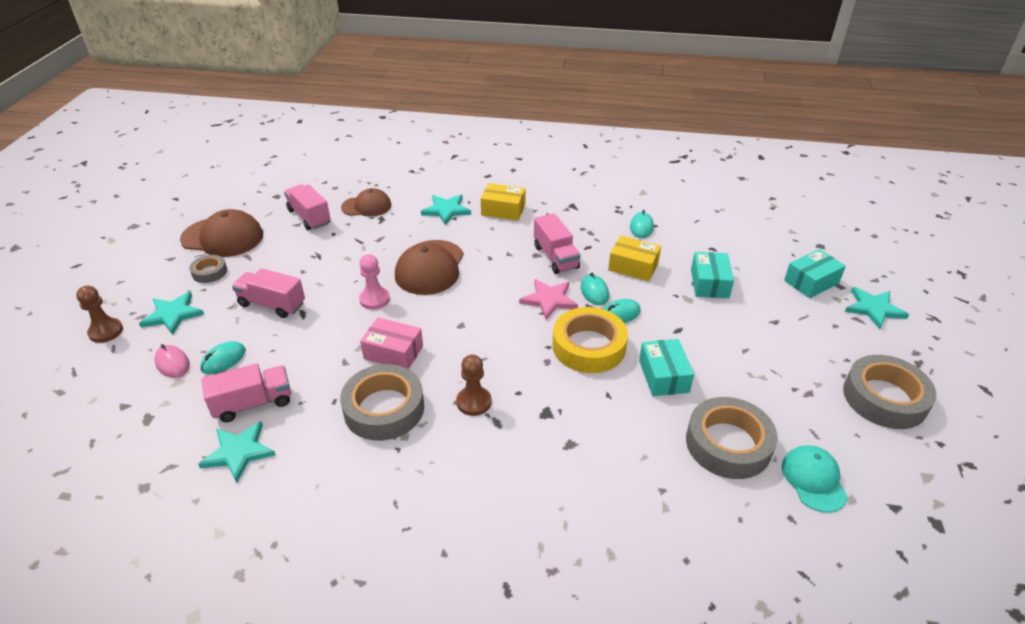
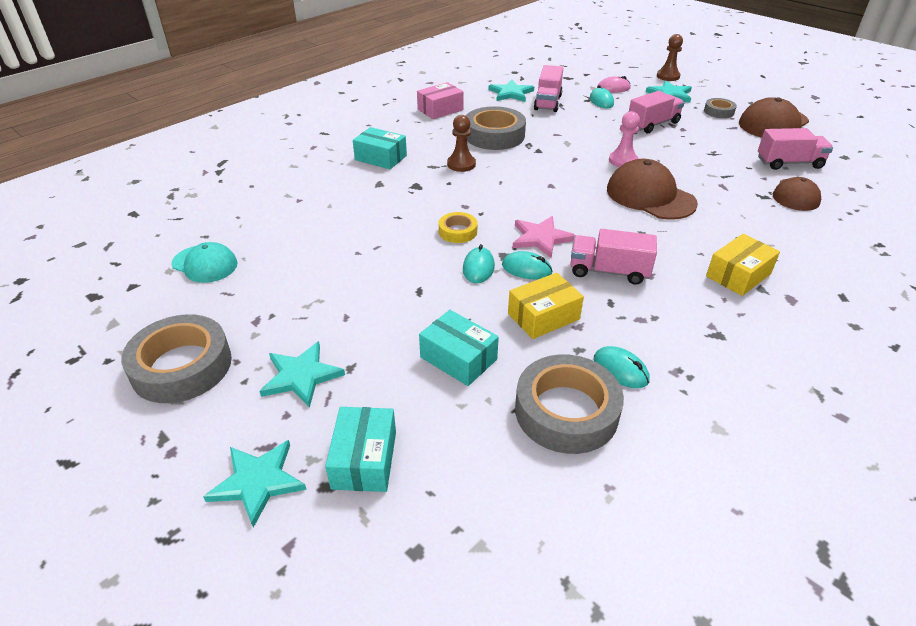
camera: 125 degrees right, 0 degrees up
pink box [360,317,423,369] -> pink box moved to [417,82,464,119]
turquoise star [421,195,471,225] -> turquoise star moved to [259,341,345,408]
yellow tape [552,307,628,373] -> yellow tape [439,212,478,243], size x0.51
turquoise box [639,339,694,396] -> turquoise box moved to [353,127,407,169]
grey tape [686,397,778,479] -> grey tape moved to [515,354,624,454]

